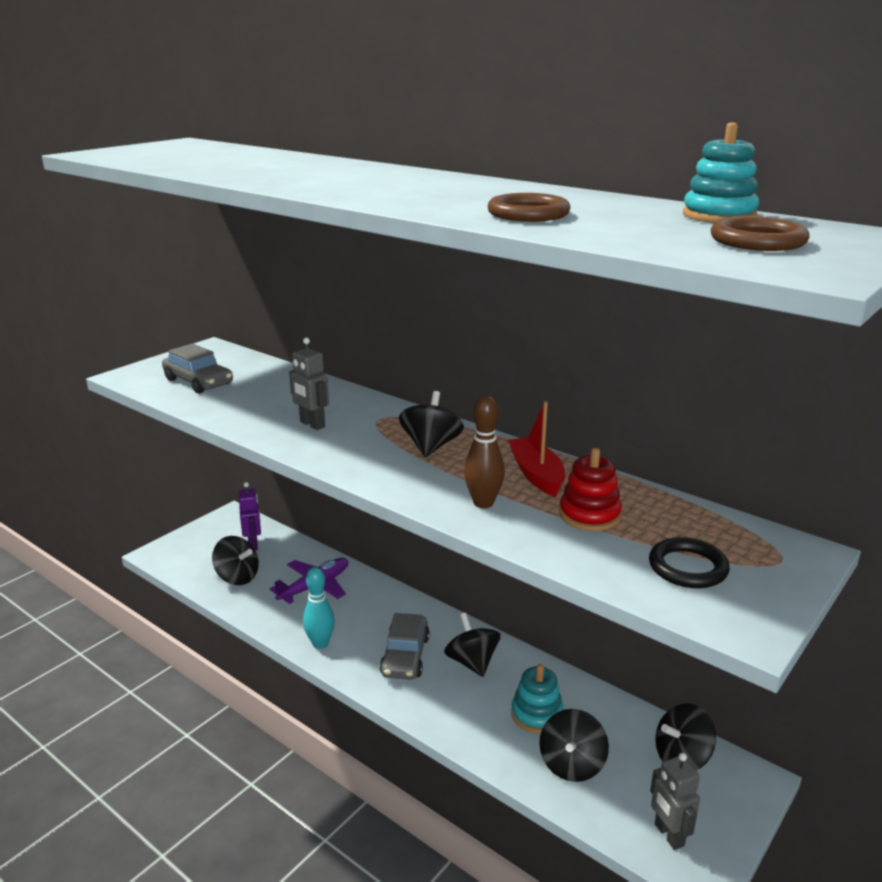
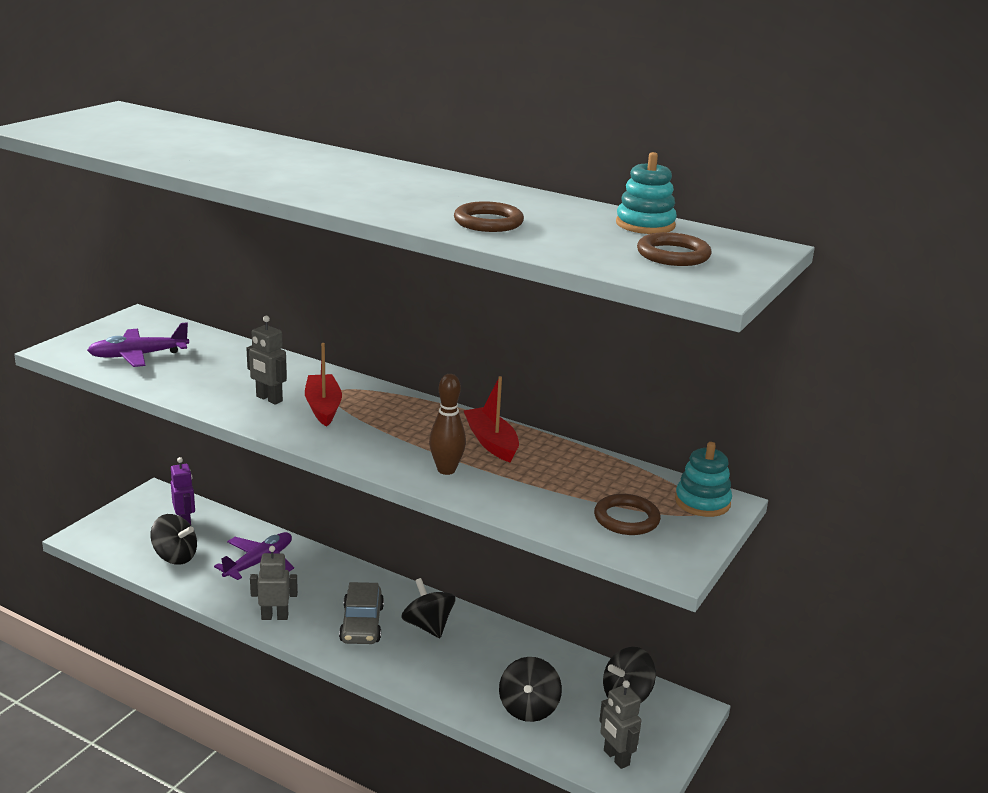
camera: 10 degrees left, 0 degrees up
grey car [162,343,233,394] -> purple plane [87,322,189,367]
turquoise bowling pin [303,567,335,649] -> grey robot [250,546,298,620]
black spinning top [399,391,464,457] -> none
turquoise stacking toy [511,664,564,733] -> turquoise stacking toy moved to [675,442,732,517]
red stacking toy [559,448,622,531] -> none
black ring [649,537,730,588] -> brown ring [594,494,661,535]
none -> red boat [305,343,342,427]

